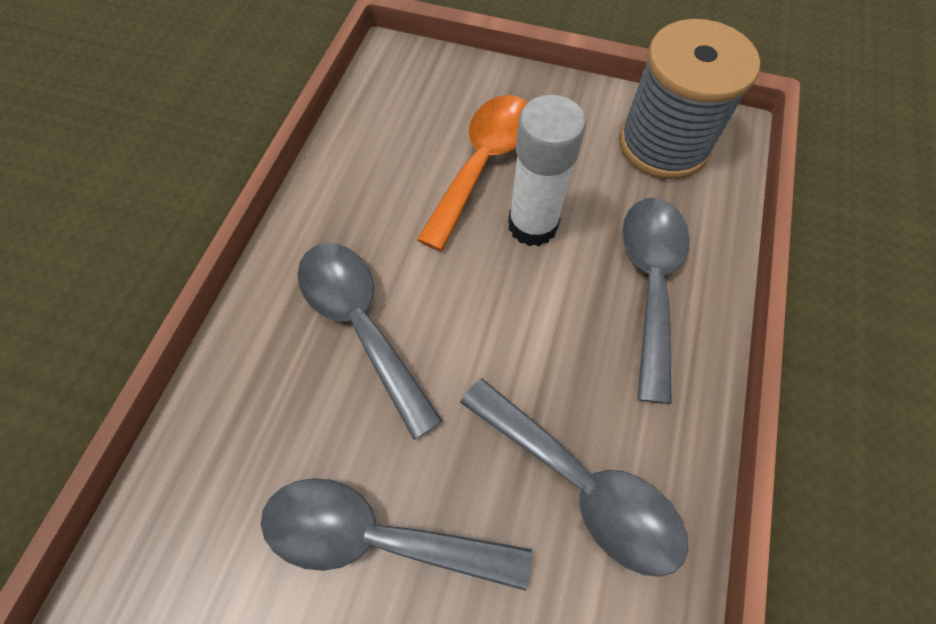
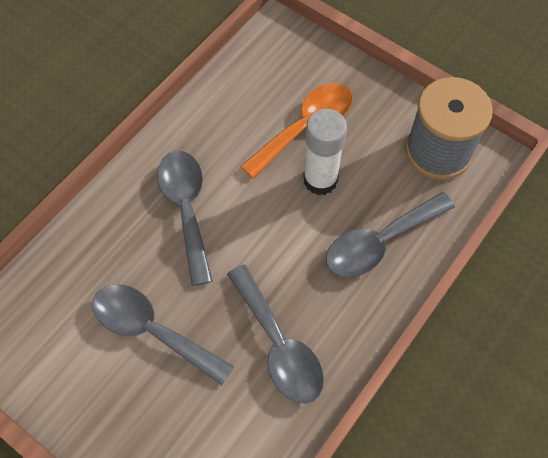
camera: 20 degrees right, 0 degrees up
grey spoon [622,198,690,404] -> grey spoon turned 150 degrees counterclockwise [326,192,455,277]

